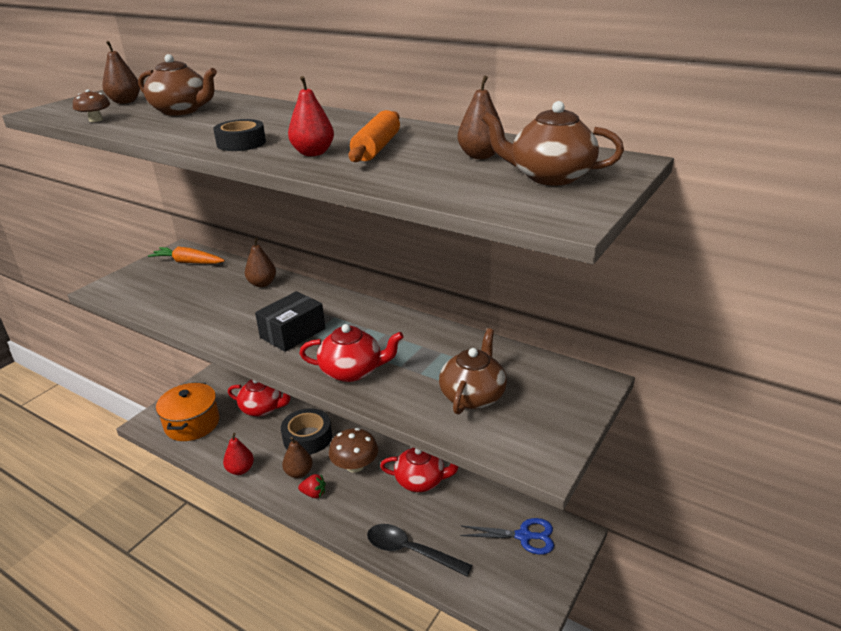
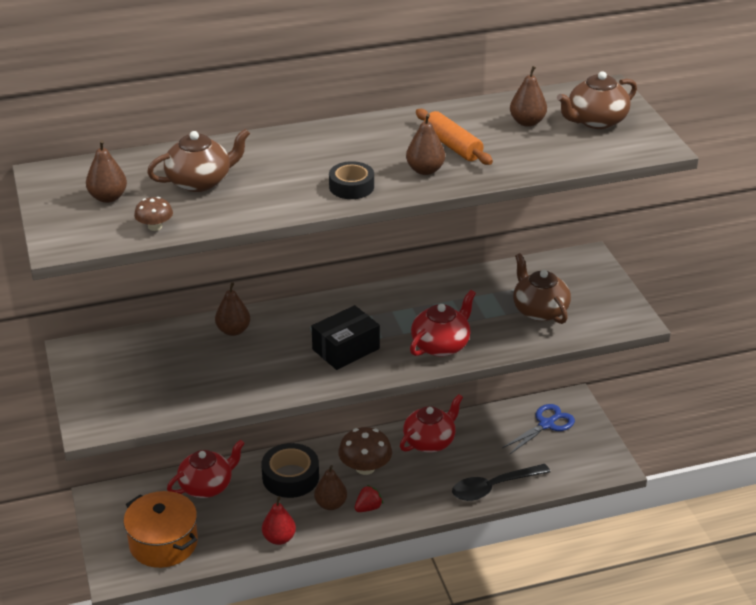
camera: 50 degrees left, 5 degrees up
orange carrot [148,247,225,264] -> none
black box [255,291,325,352] -> black box turned 60 degrees clockwise [312,305,380,370]
red pear [288,76,334,156] -> brown pear [406,114,445,175]

